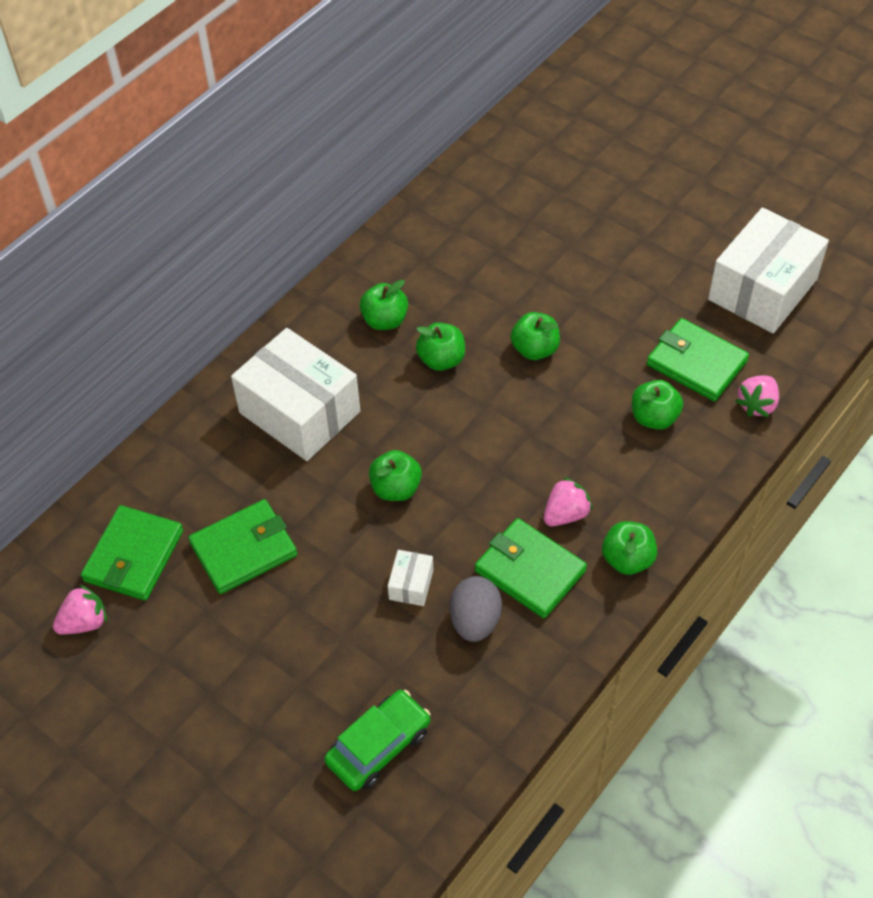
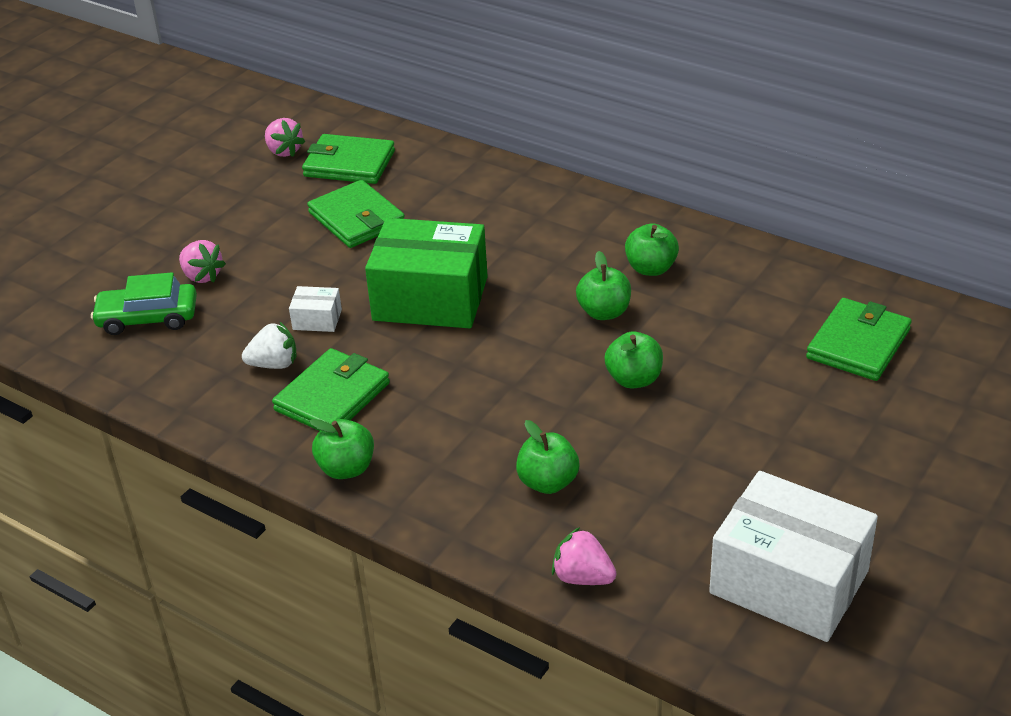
camera: 85 degrees right, 15 degrees down
white box [231,328,360,461] -> none
green car [324,690,431,791] -> green car turned 135 degrees clockwise [91,272,197,335]
green apple [369,450,422,501] -> green box [365,218,488,328]
grey egg [450,576,502,642] -> white strawberry [242,321,296,369]
pink strawberry [544,477,593,526] -> pink strawberry moved to [179,240,226,283]
green wallet [647,318,749,401] -> green wallet moved to [806,298,912,381]

